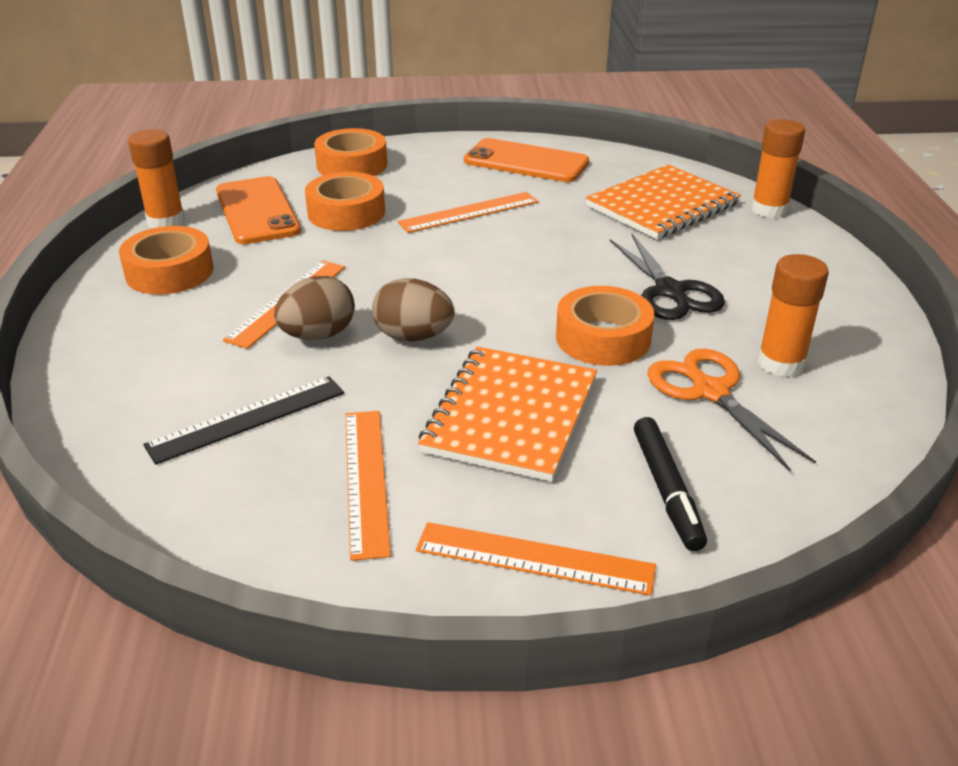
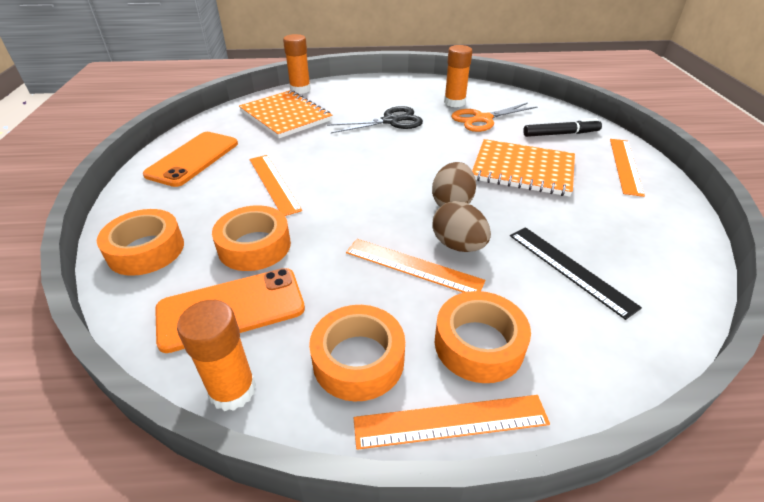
camera: 90 degrees left, 5 degrees up
orange ruler [345,411,391,561] -> orange ruler moved to [354,395,550,450]
orange tape [556,286,654,366] -> orange tape moved to [435,291,531,383]

